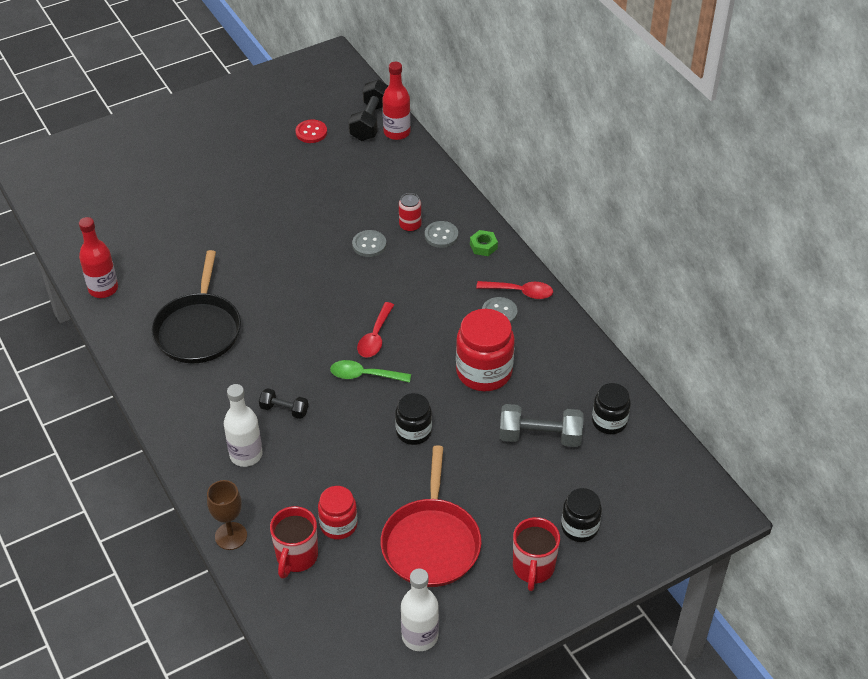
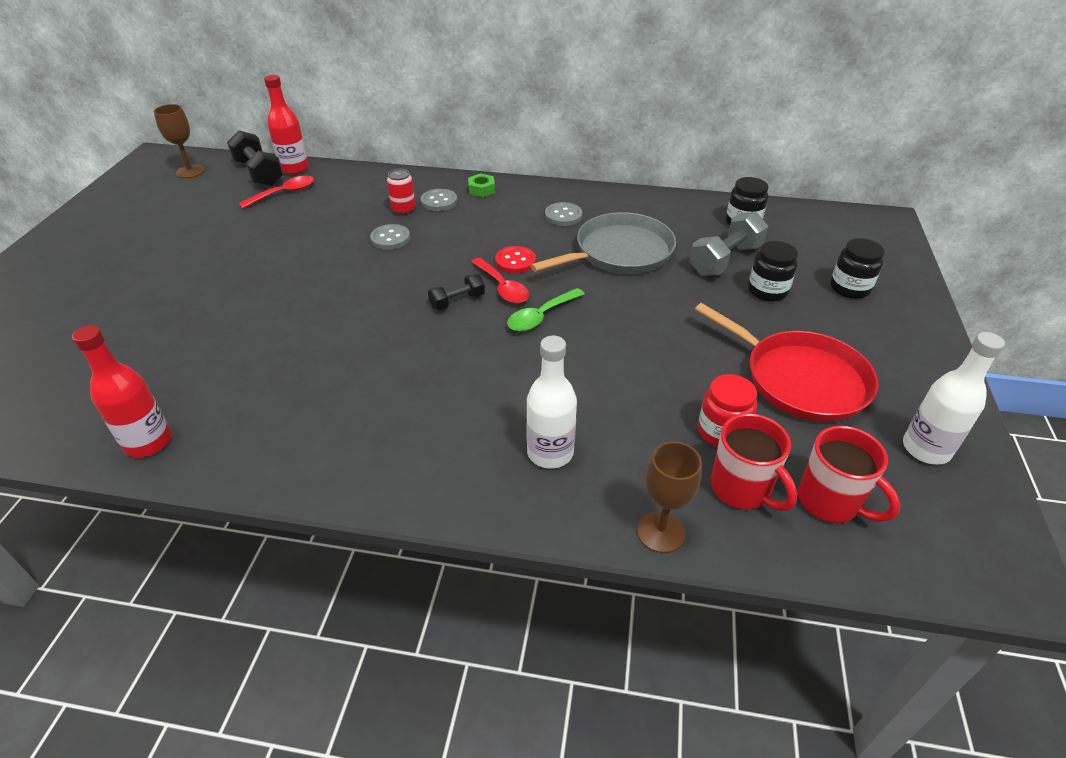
camera: 50 degrees left, 5 degrees down
black pan [151,250,241,363] -> none
black dumbbell [259,388,308,419] -> black dumbbell moved to [428,274,485,310]
red button [296,120,327,143] -> red button moved to [495,246,536,273]
black jar [395,393,432,445] -> black jar moved to [748,241,798,302]
red jar [456,309,515,392] -> grey pan [530,212,676,274]
red spoon [476,281,553,299] -> red spoon moved to [238,176,314,209]
red mug [513,517,560,591] -> red mug moved to [798,426,901,523]
none -> brown goblet [154,104,205,179]

